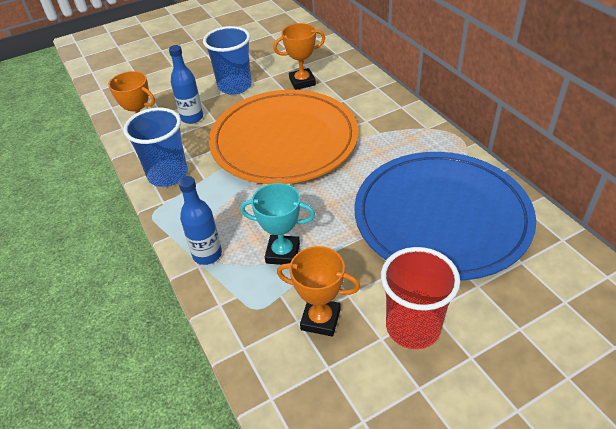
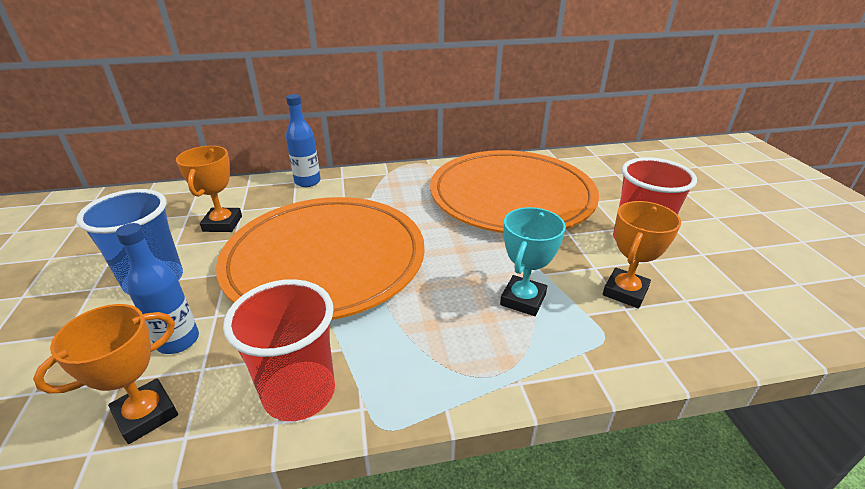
camera: 75 degrees left, 10 degrees down
blue cup [123,108,188,187] -> red cup [223,279,335,421]
blue bottle [178,176,222,265] -> blue bottle moved to [286,94,321,187]
blue plate [354,152,536,281] -> orange plate [430,150,599,233]

